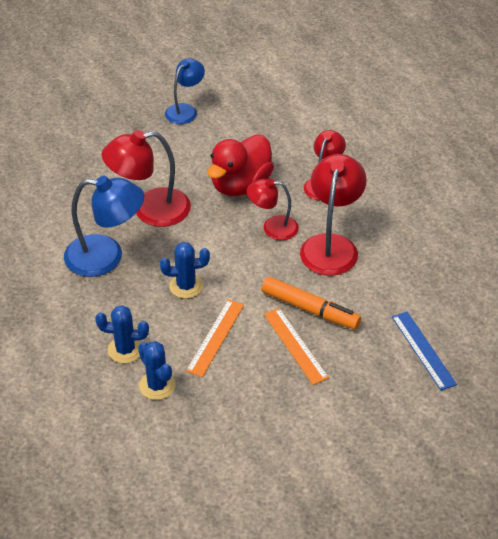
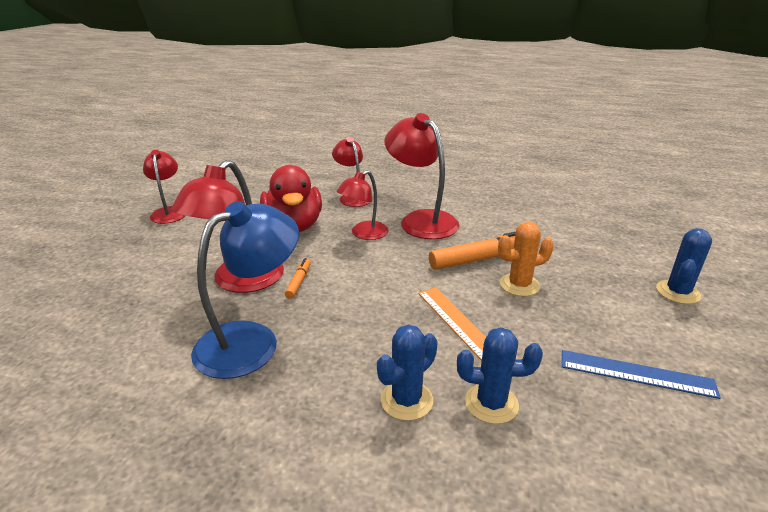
camera: 50 degrees left, 15 degrees down
blue cactus [160,242,210,298] -> blue cactus moved to [656,228,712,304]
blue lamp [165,58,205,124] -> red lamp [143,150,185,224]
orange ruler [264,308,329,385] -> orange cactus [498,222,554,297]
blue ruler [392,312,457,391] -> blue ruler moved to [562,350,721,399]
none -> orange marker [285,258,311,299]

